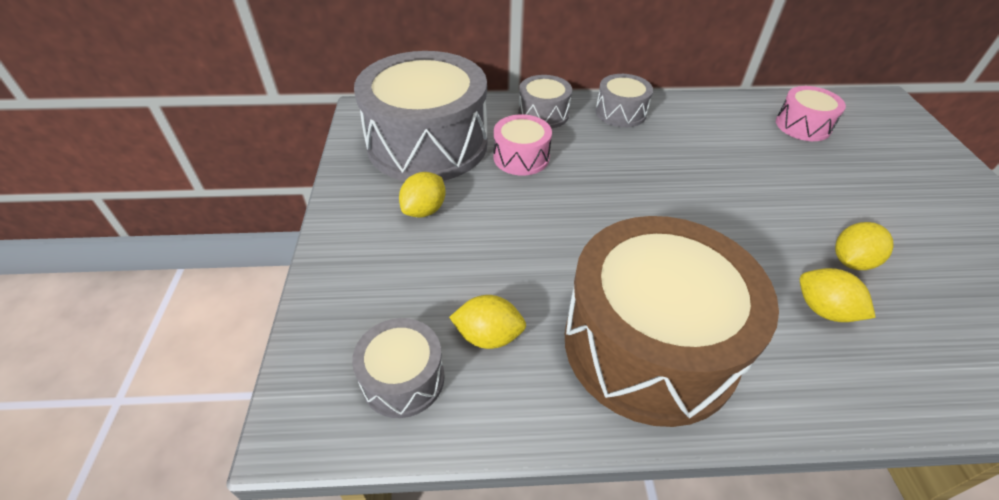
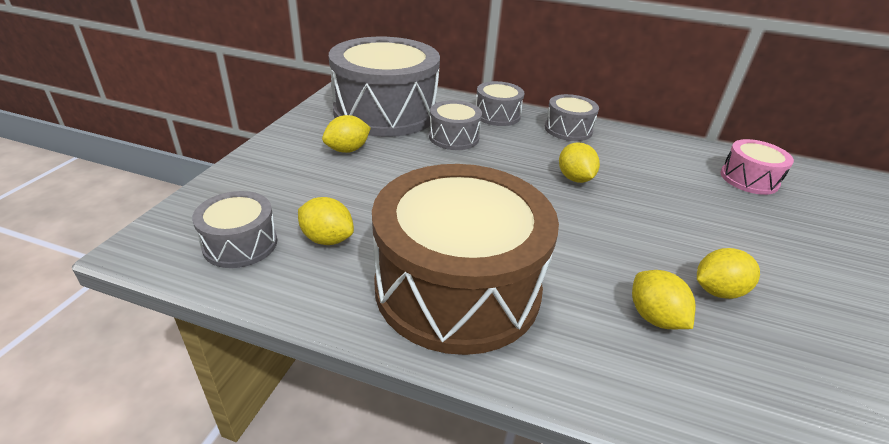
camera: 20 degrees right, 10 degrees down
pink drum [494,114,552,175] -> grey drum [429,100,482,150]
none -> yellow lemon [559,142,600,183]

